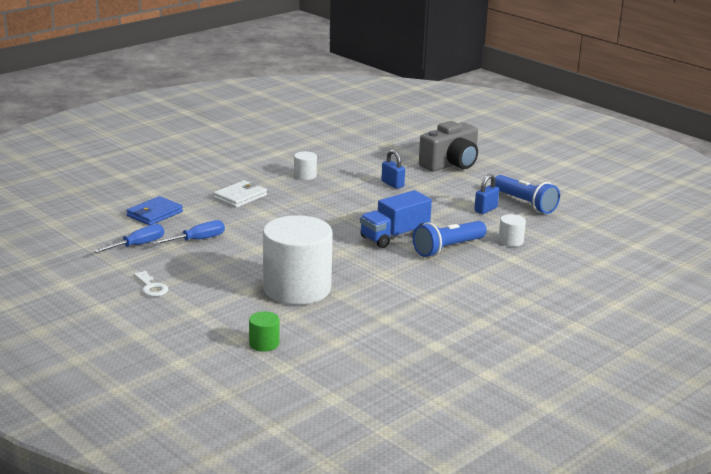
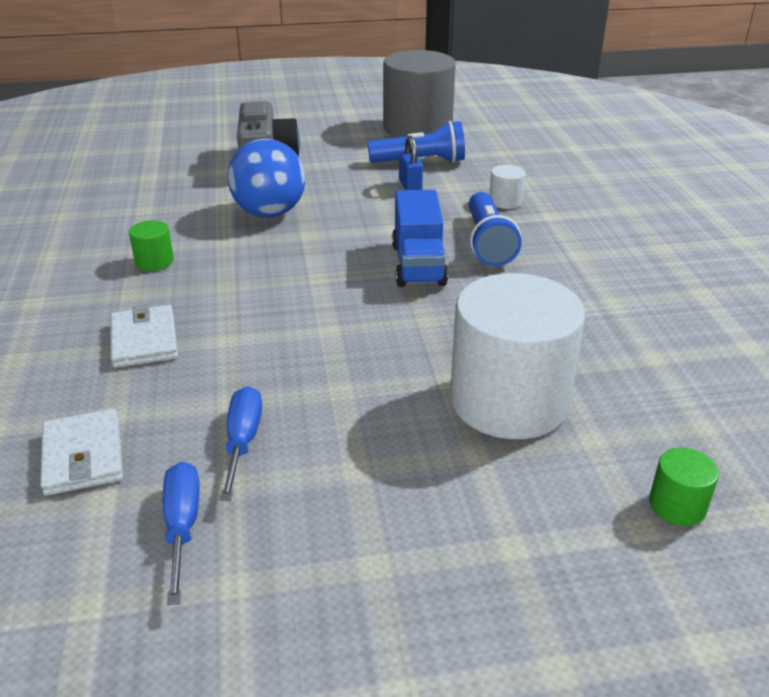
camera: 55 degrees left, 10 degrees up
blue wallet [126,196,183,226] -> white wallet [40,408,123,496]
white key [134,271,168,297] -> none
white cylinder [294,151,317,180] -> green cylinder [129,220,174,271]
blue padlock [381,150,405,189] -> blue ball [227,139,305,217]
none -> grey cylinder [383,50,456,137]

